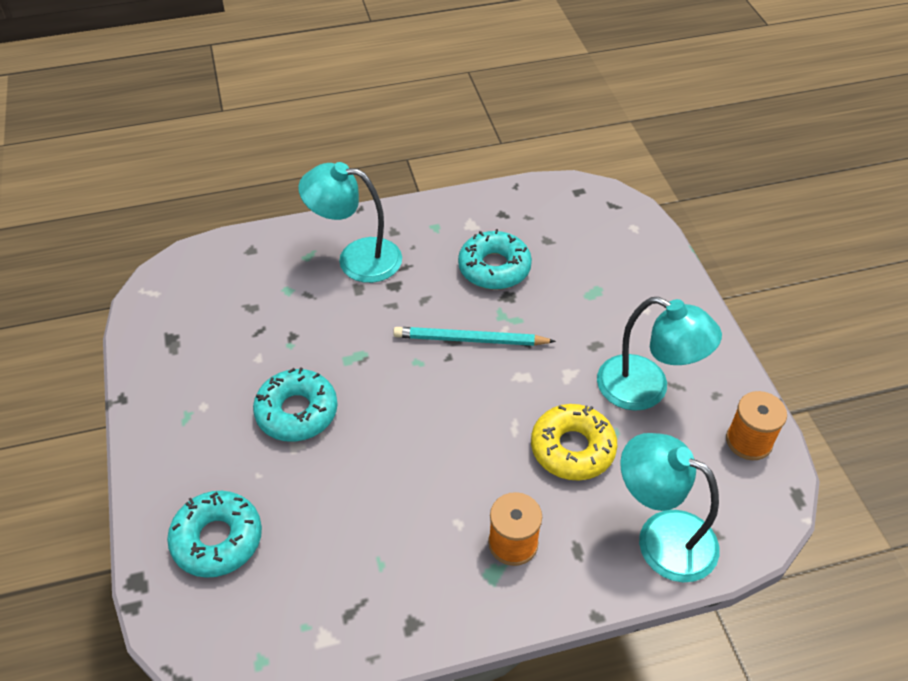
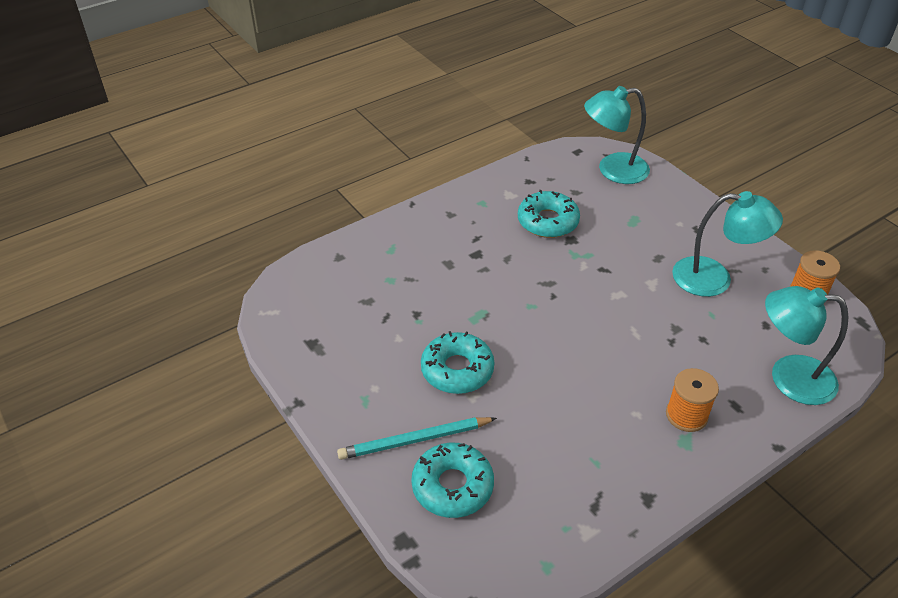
camera: 20 degrees left, 5 degrees down
turquoise lamp [298,162,402,283] -> turquoise lamp moved to [584,86,650,184]
turquoise pencil [393,327,556,346] -> turquoise pencil moved to [337,417,497,460]
yellow donut [531,404,617,481] -> none

